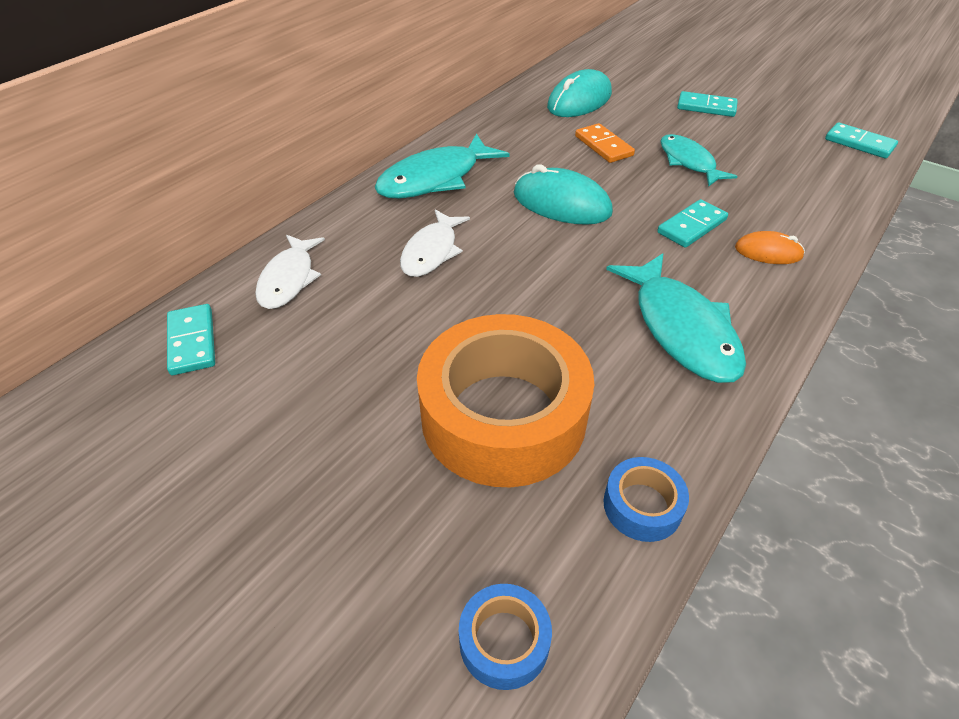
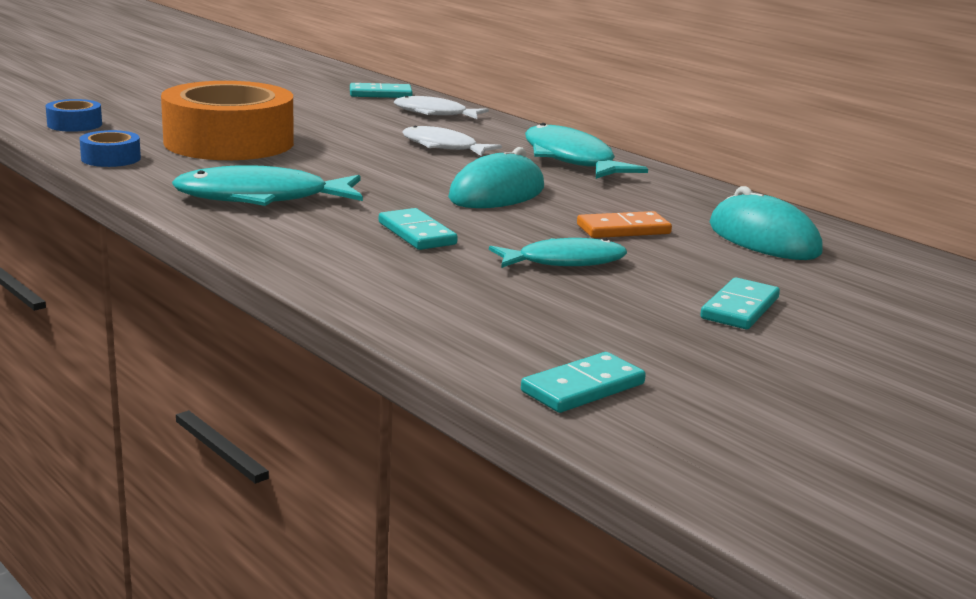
camera: 100 degrees right, 25 degrees down
orange mouse [735,231,805,264] -> none

